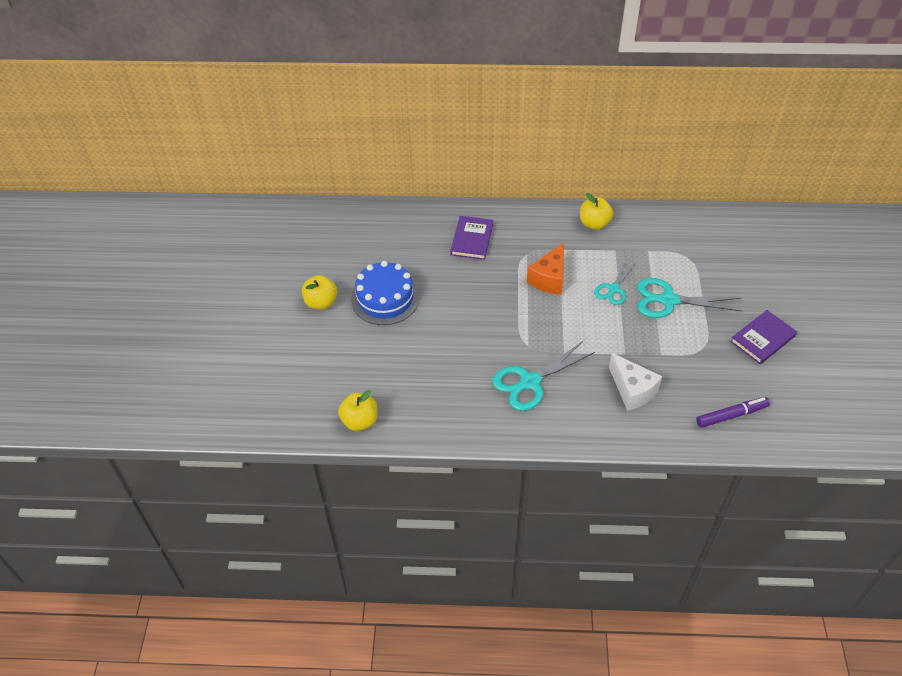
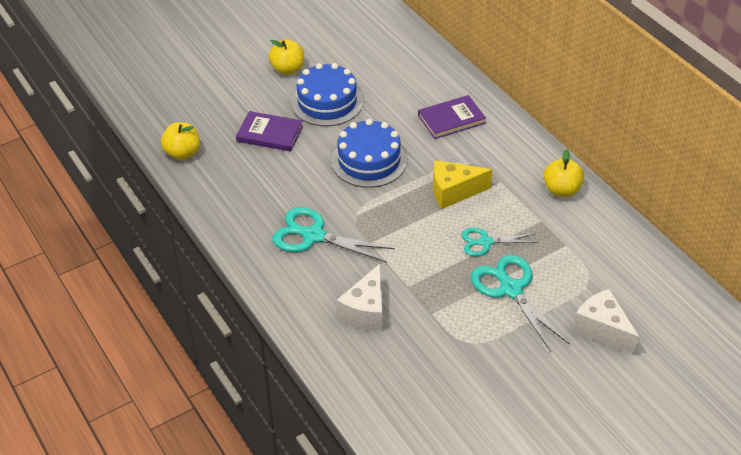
camera: 55 degrees right, 5 degrees down
orange cheese [527,243,564,295] -> yellow cheese [433,160,492,209]
purple marker [696,397,770,428] -> none
purple book [730,310,797,364] -> purple book moved to [236,111,303,151]
none -> blue cake [331,119,407,188]
none -> white cheese [573,289,639,355]

